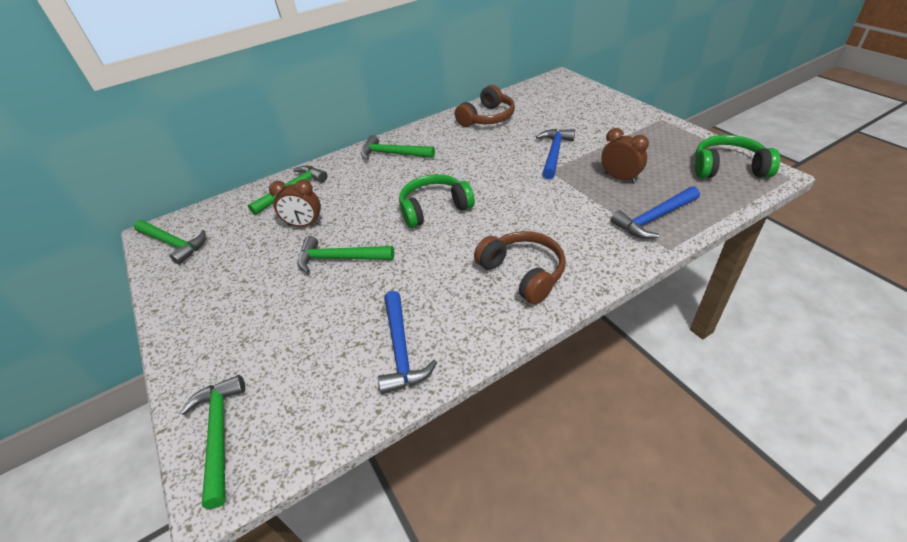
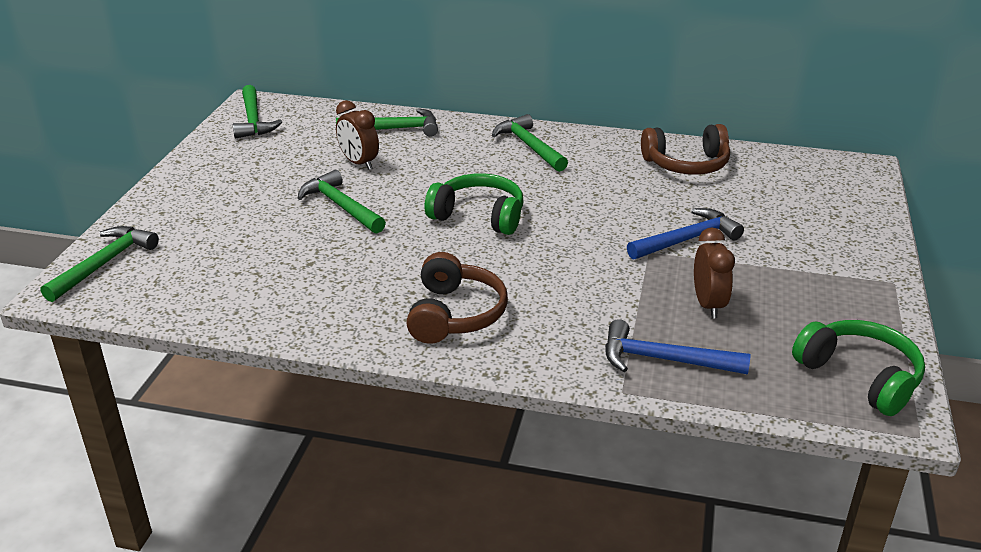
camera: 40 degrees right, 10 degrees down
blue hammer [378,291,437,394] -> none

